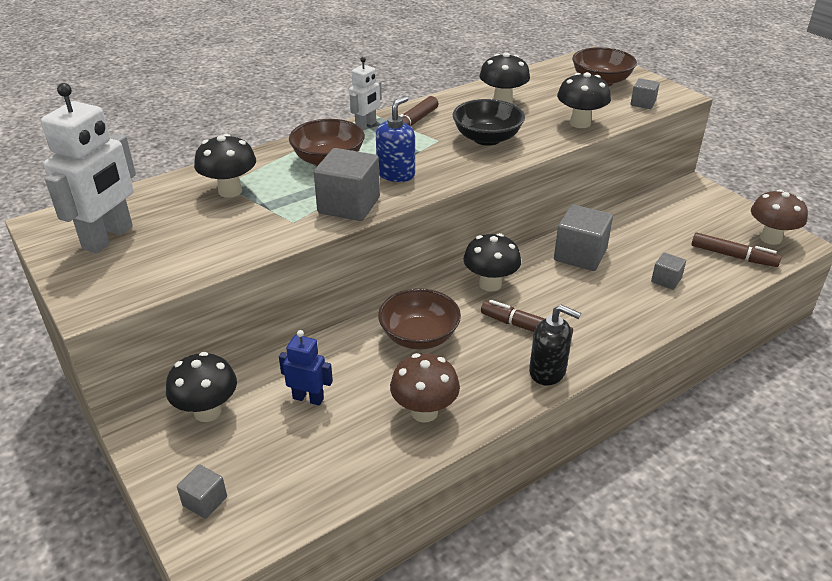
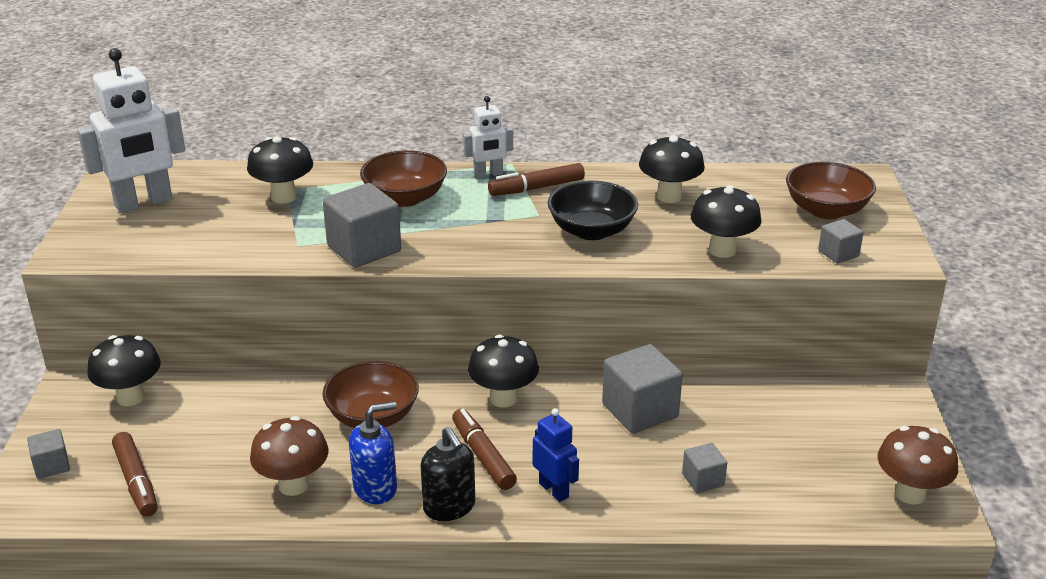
camera: 35 degrees right, 5 degrees down
blue robot [279,330,333,406] -> blue robot moved to [533,408,579,502]
blue soap dispenser [376,96,415,182] -> blue soap dispenser moved to [349,401,397,504]
brown marker [691,233,782,267] -> brown marker moved to [112,432,158,517]

